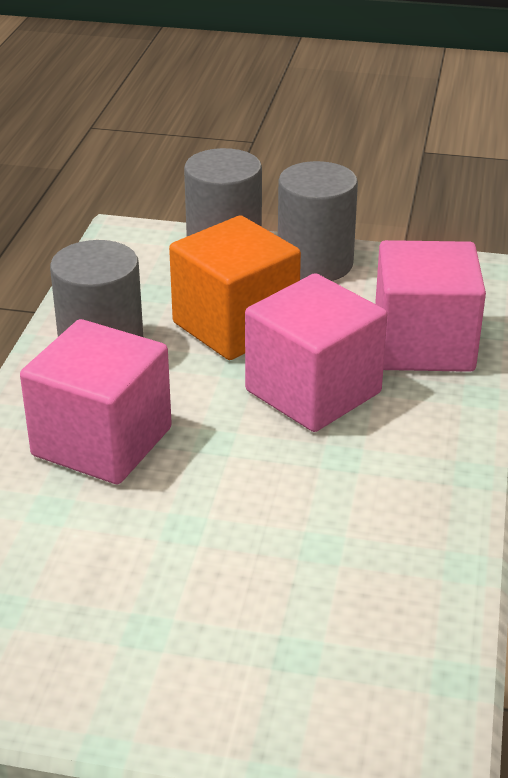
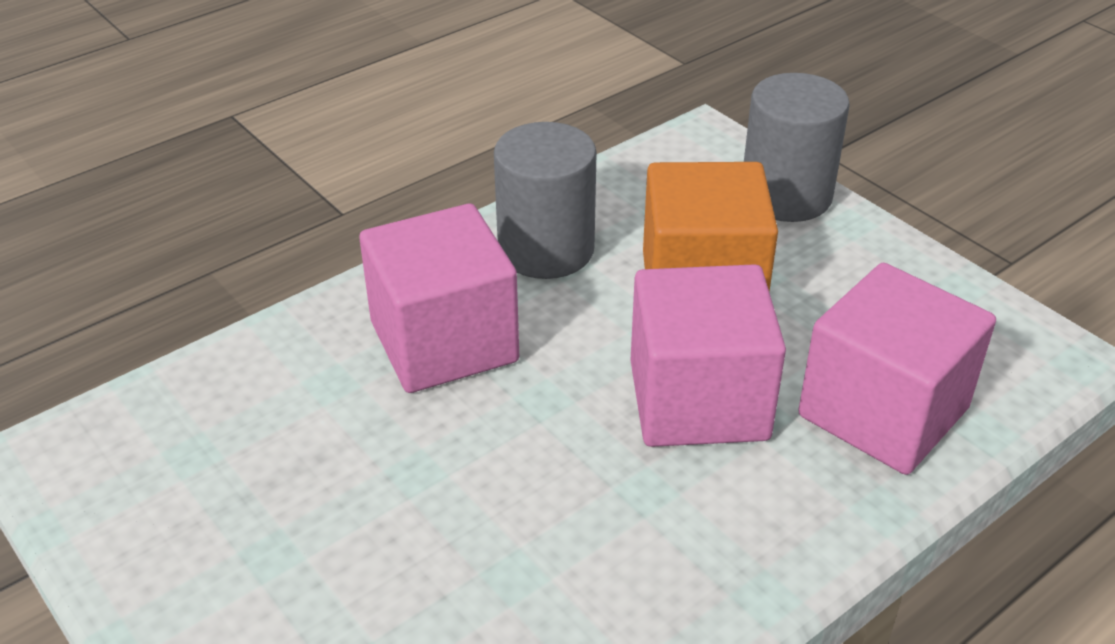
camera: 40 degrees right, 5 degrees up
grey cylinder [278,161,358,281] -> none

